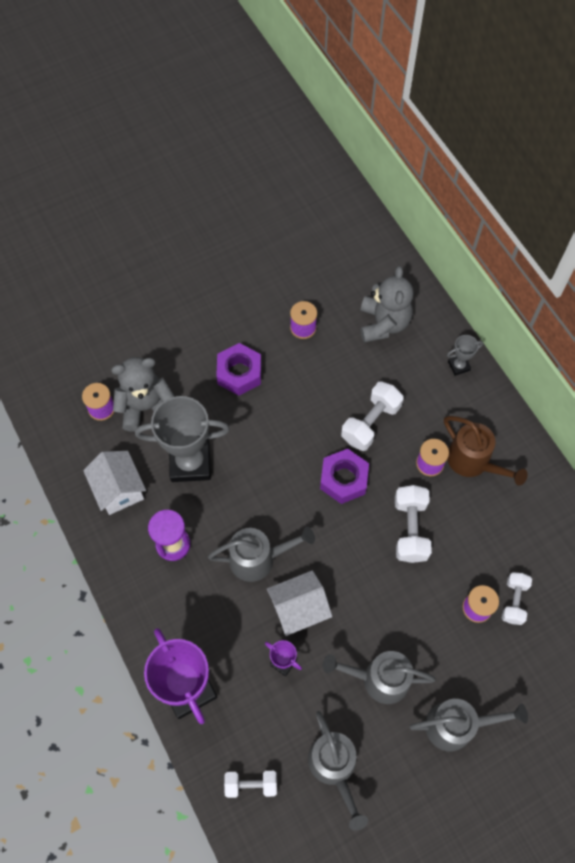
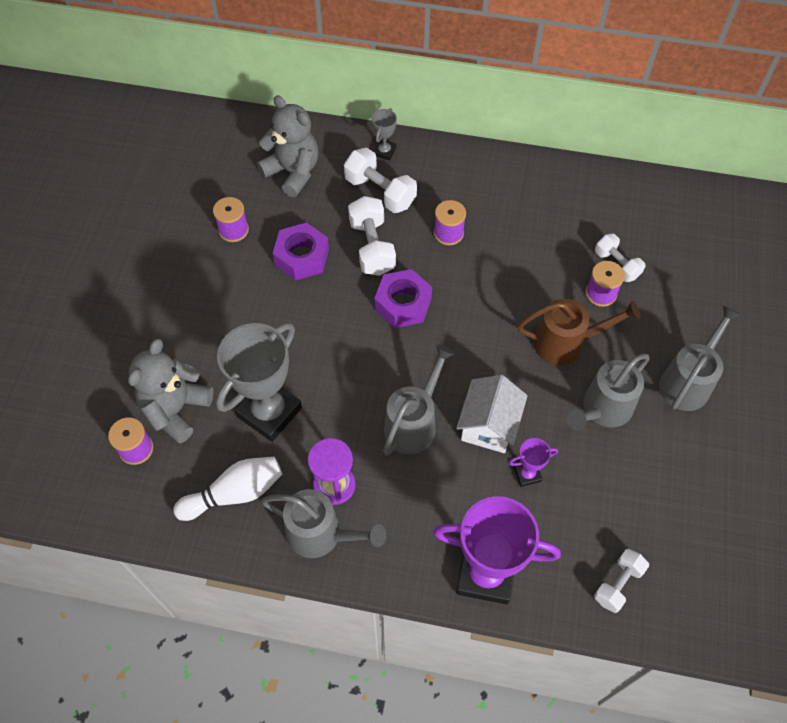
camera: 50 degrees left, 5 degrees down
white house [83,451,146,515] -> white bowling pin [173,457,282,521]
purple nut [216,343,261,396] -> purple nut moved to [273,222,329,280]
grey watering can [308,711,368,831] -> grey watering can moved to [261,489,386,558]
white dumbbell [395,485,432,563] -> white dumbbell moved to [344,148,417,213]
brown watering can [444,416,528,486] -> brown watering can moved to [517,299,641,365]

